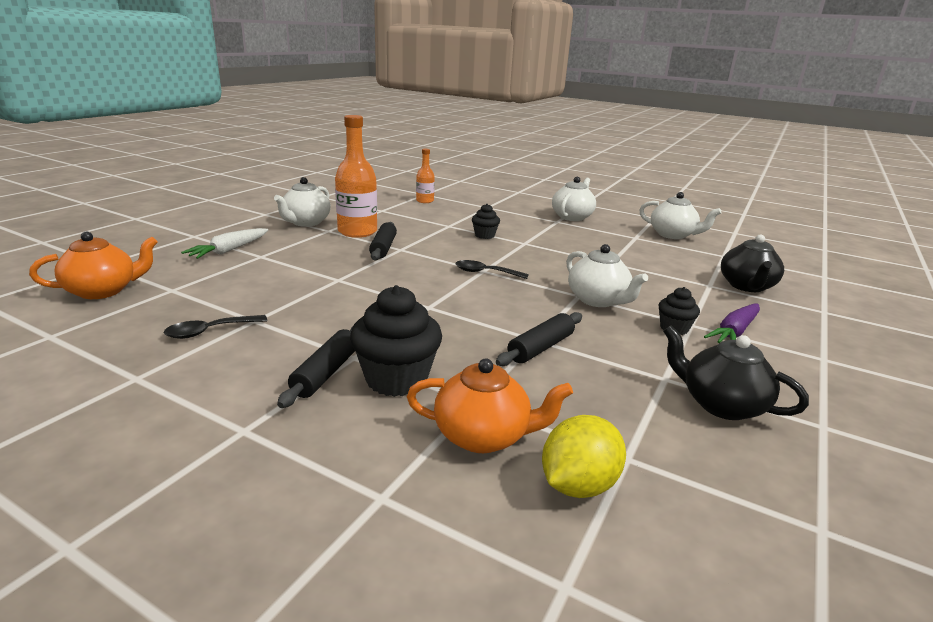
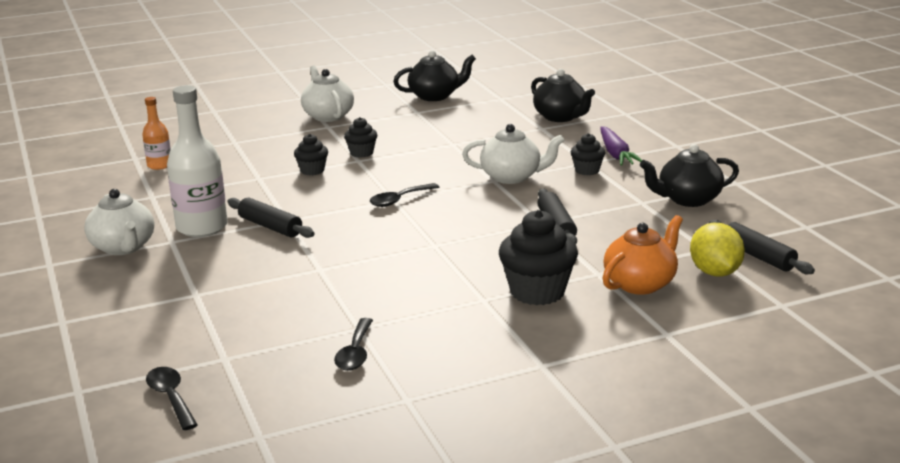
camera: 50 degrees left, 0 degrees up
orange teapot [29,232,158,299] -> black spoon [146,367,198,430]
white carrot [181,228,268,259] -> none
black rolling pin [277,327,355,408] -> black rolling pin moved to [709,220,815,274]
orange bottle [335,115,377,238] -> white bottle [167,85,228,237]
white teapot [640,192,722,239] -> black teapot [393,50,476,101]
none -> black cupcake [344,117,377,158]

